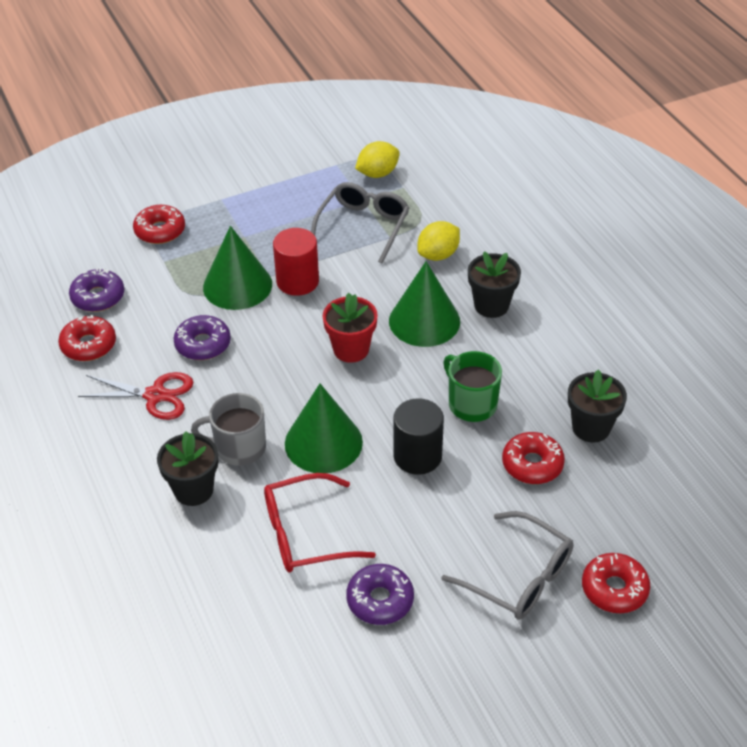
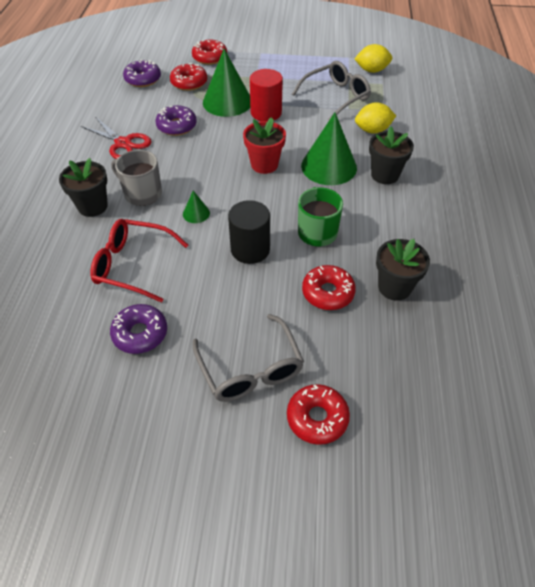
camera: 30 degrees right, 5 degrees up
red donut [58,315,116,361] -> red donut moved to [170,63,207,91]
green cone [285,384,363,473] -> green cone [183,191,210,223], size x0.45

